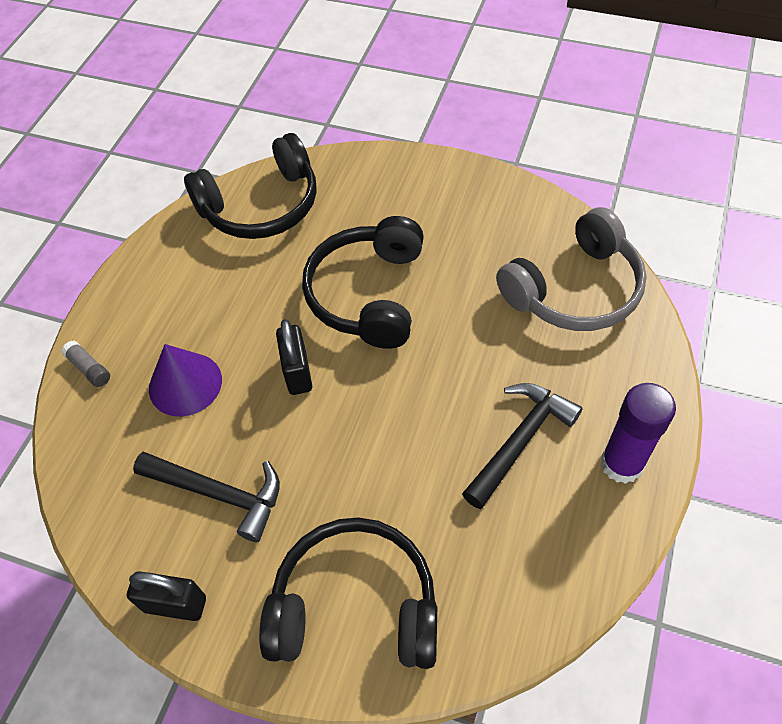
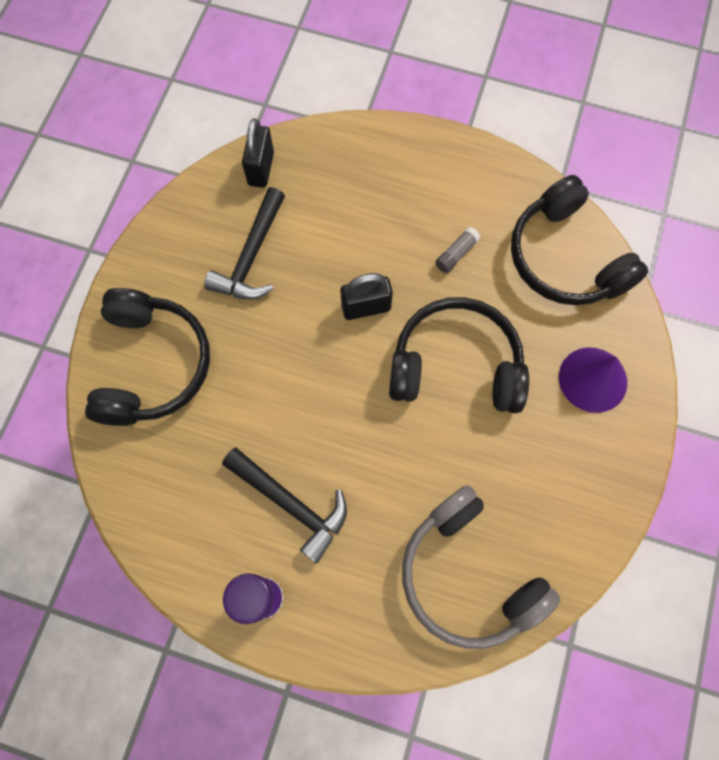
camera: 85 degrees right, 15 degrees up
grey glue stick [61,340,110,387] -> grey glue stick moved to [435,227,480,273]
black padlock [127,571,206,621] -> black padlock moved to [242,118,274,188]
purple cone [149,344,222,417] -> purple cone moved to [559,347,627,413]

